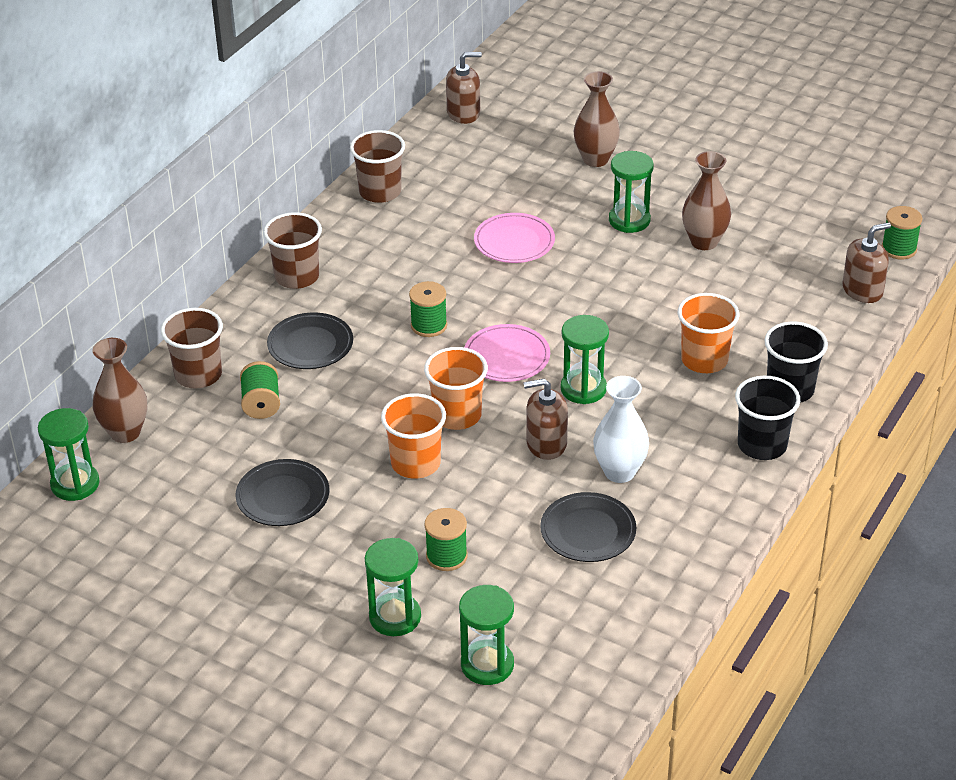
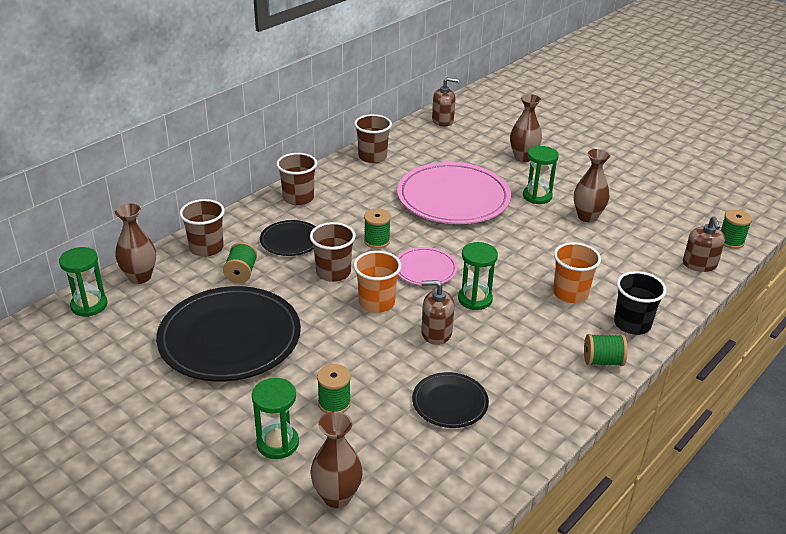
camera: 10 degrees right, 5 degrees down
black plate [236,459,329,526] -> black plate [156,286,301,381], size x2.00
orange cup [381,393,446,479] -> none
green hourglass [459,585,514,685] -> brown vase [310,412,363,508]
pink plate [474,213,555,263] -> pink plate [397,162,511,224], size x2.00
white vase [593,376,649,483] -> none
black cup [735,376,800,460] -> green spool [584,334,628,366]
brown soap dispenser [842,222,891,303] -> brown soap dispenser turned 105 degrees clockwise [683,216,725,272]
none -> brown cup [310,222,356,282]

